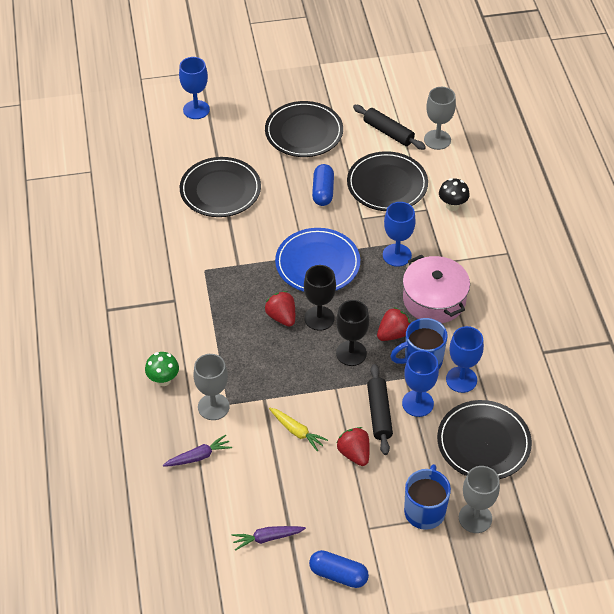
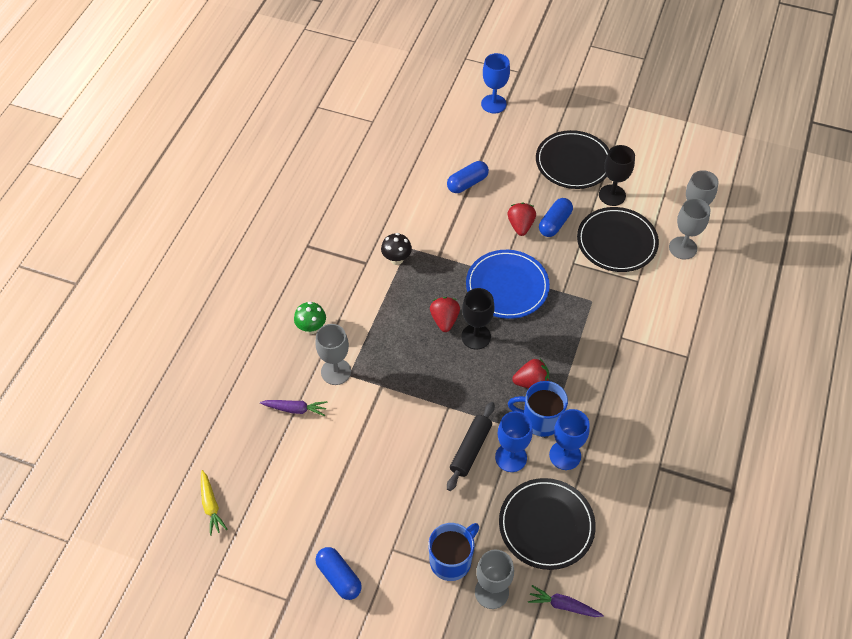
camera: 30 degrees right, 5 degrees up
black plate [180,157,261,217] -> blue capsule [447,161,489,193]
purple carrot [232,526,306,551] -> purple carrot moved to [528,585,604,617]
yellow carrot [269,408,328,451] -> yellow carrot moved to [201,470,228,536]
black goblet [336,300,369,366] -> black goblet moved to [599,145,635,206]
red strawberry [336,427,370,466] -> red strawberry moved to [508,203,536,236]
black rolling pin [353,105,426,150] -> none
blue goblet [383,202,415,267] -> none
pink pot [403,255,470,323] -> none
black mushroom [439,178,470,211] -> black mushroom moved to [381,233,412,265]
none -> grey goblet [669,198,711,260]

